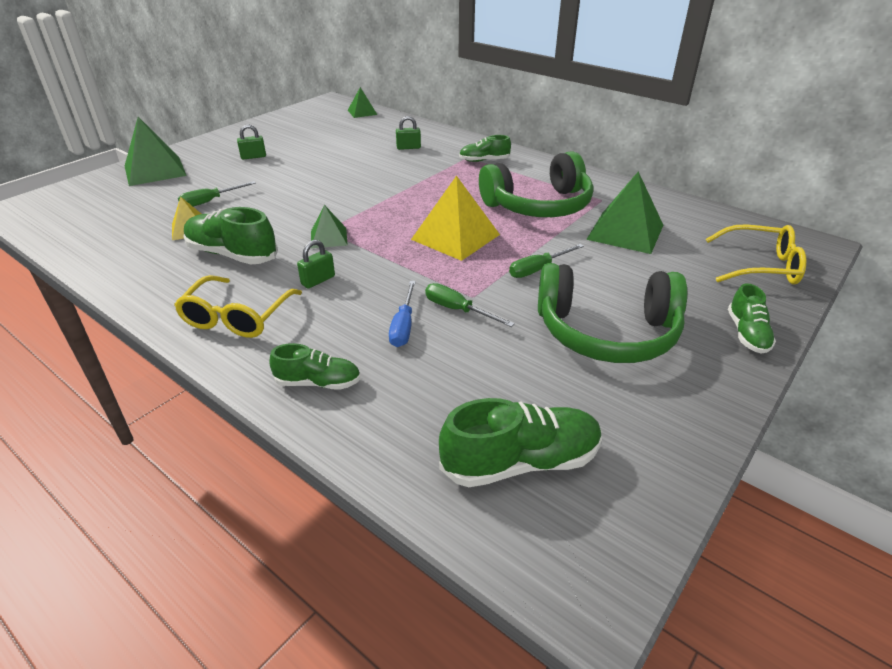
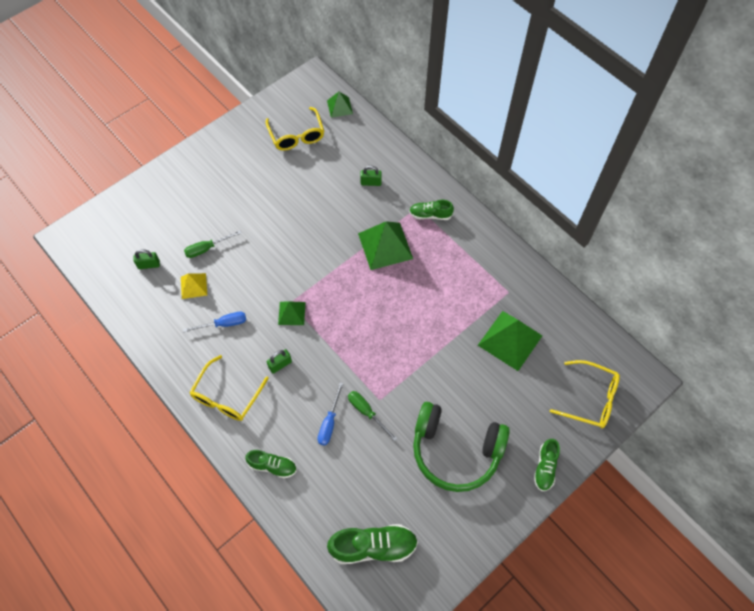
camera: 10 degrees right, 25 degrees up
green pyramid [125,117,187,186] -> green pyramid moved to [358,221,413,270]
green shoe [183,207,278,264] -> blue screwdriver [183,312,246,332]
green padlock [237,124,266,160] -> green padlock moved to [134,250,160,269]
yellow pyramid [411,176,500,261] -> none
green headphones [479,151,593,217] -> none
green screwdriver [509,244,584,278] -> none
none -> yellow glasses [265,107,324,151]

